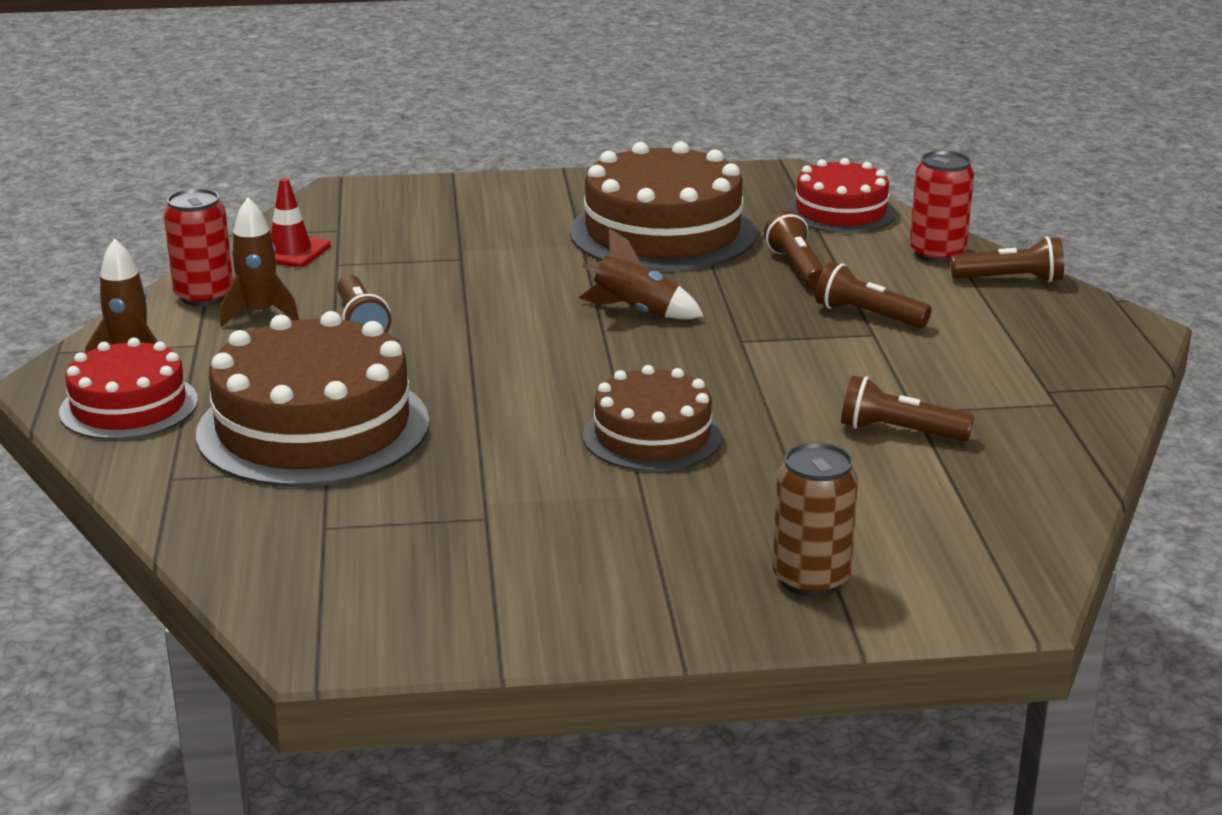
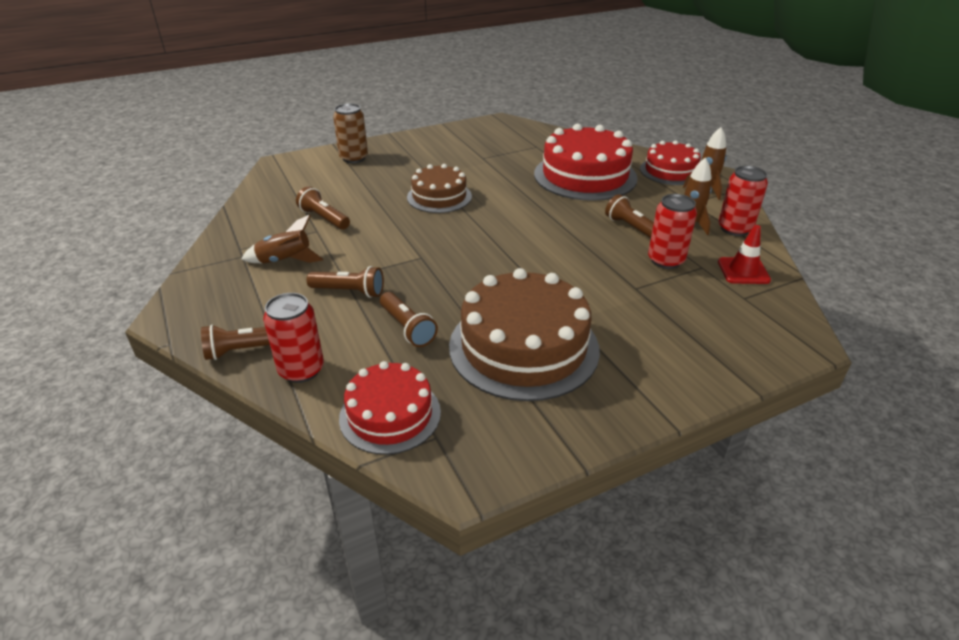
camera: 160 degrees right, 10 degrees up
brown cake [196,311,429,487] -> red cake [534,124,638,201]
brown rocket [579,228,704,319] -> brown rocket moved to [242,214,323,263]
brown flashlight [841,375,974,441] -> brown flashlight turned 135 degrees counterclockwise [296,186,350,230]
none -> red can [648,194,697,269]

